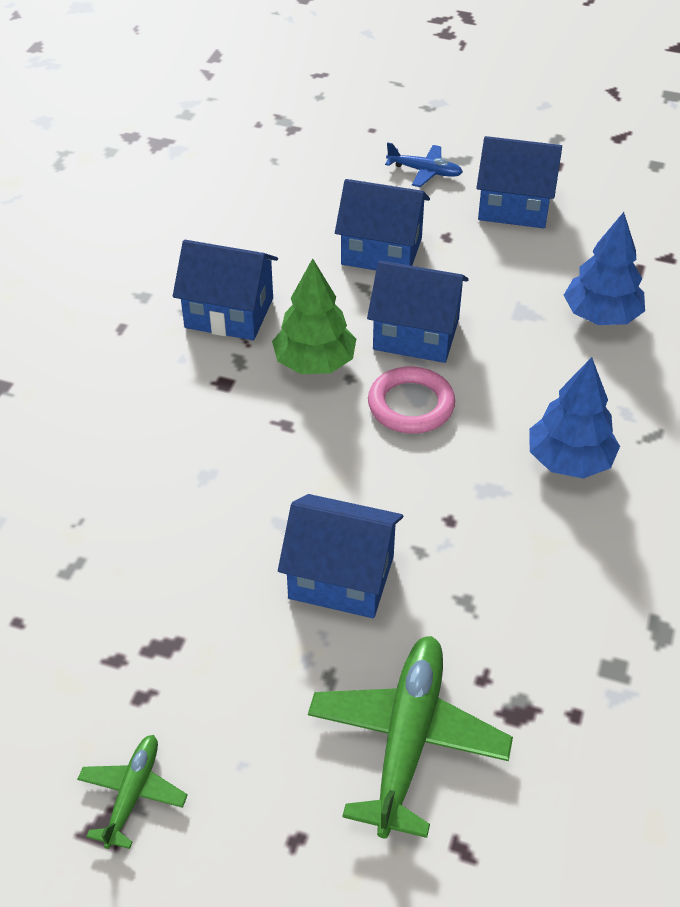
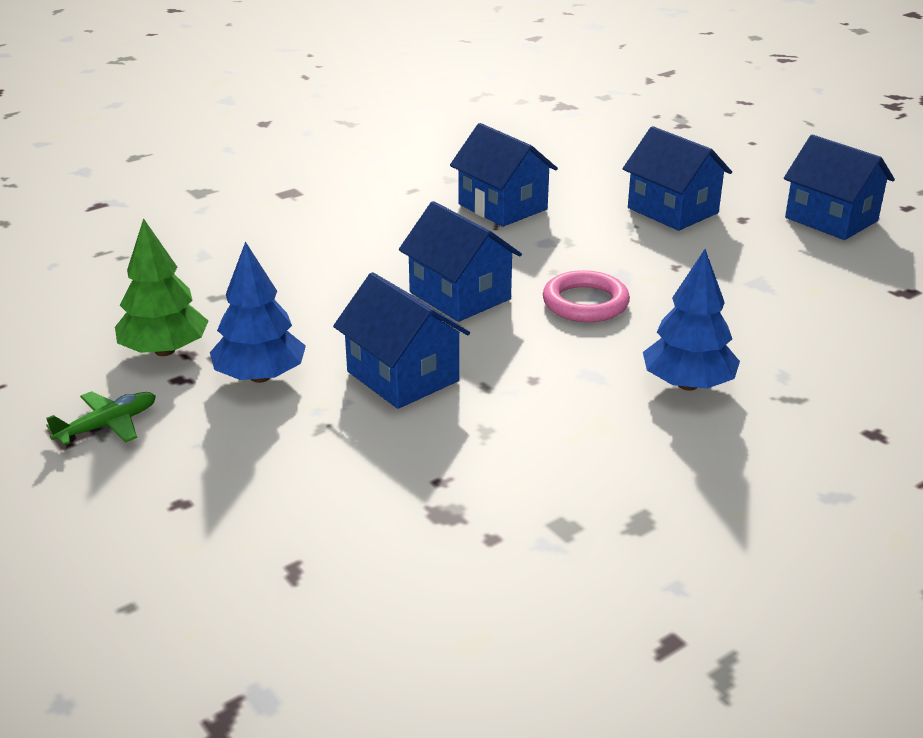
camera: 35 degrees right, 15 degrees down
green tree [272,258,356,374] -> green tree moved to [115,218,208,356]
green plane [308,636,513,838] -> none
blue house [367,261,469,363] -> blue house moved to [399,201,522,322]
blue plane [385,142,463,187] -> none
blue tree [564,212,645,325] -> blue tree moved to [210,241,306,383]

